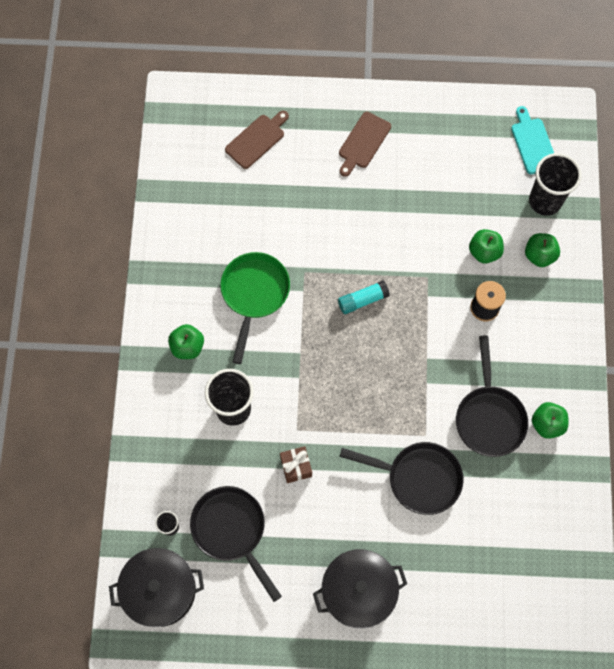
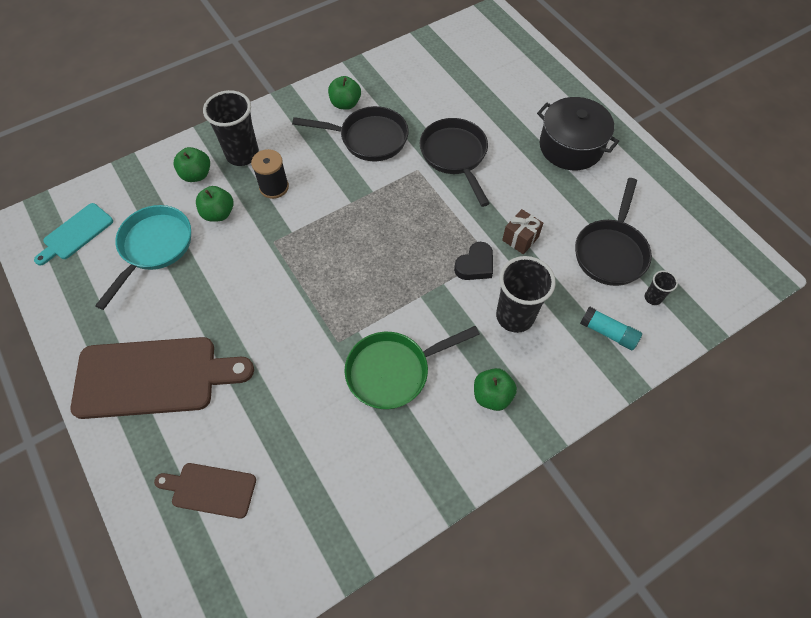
camera: 125 degrees left, 10 degrees down
black pot [109,548,204,627] -> none
turquoise glue stick [338,281,390,314] -> turquoise glue stick moved to [580,306,642,350]
brown cutting board [339,112,391,177] -> brown cutting board [71,337,254,419], size x1.90
black pan [456,335,528,457] -> black pan turned 45 degrees clockwise [292,106,409,161]
black cup [529,153,582,216] -> black cup moved to [203,90,259,166]
none -> turquoise pan [95,205,191,310]
none -> black heart [454,242,493,280]

